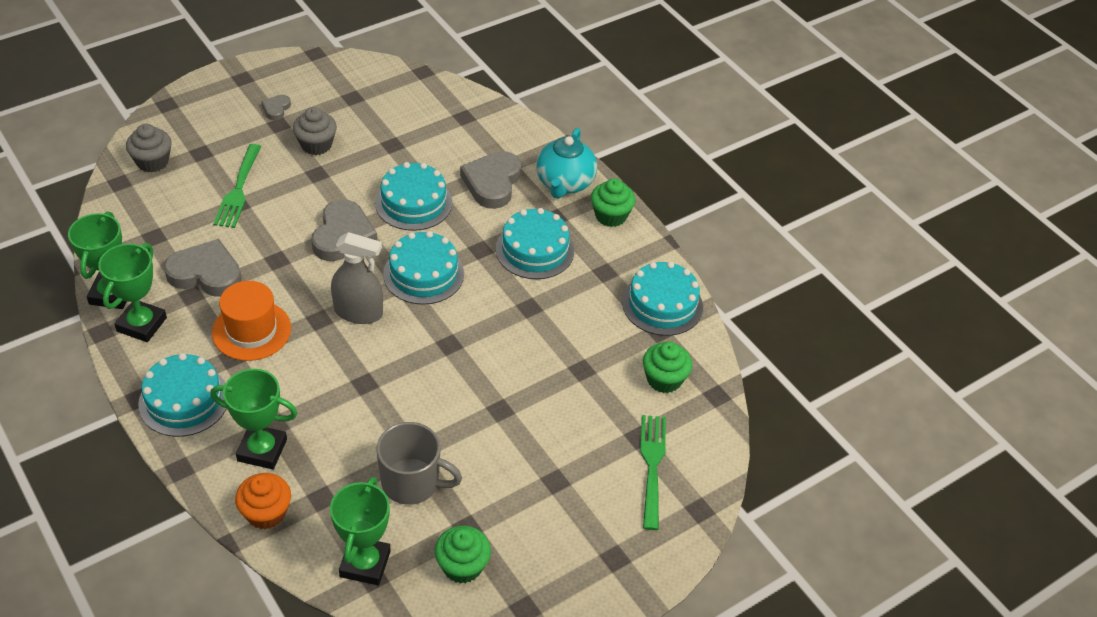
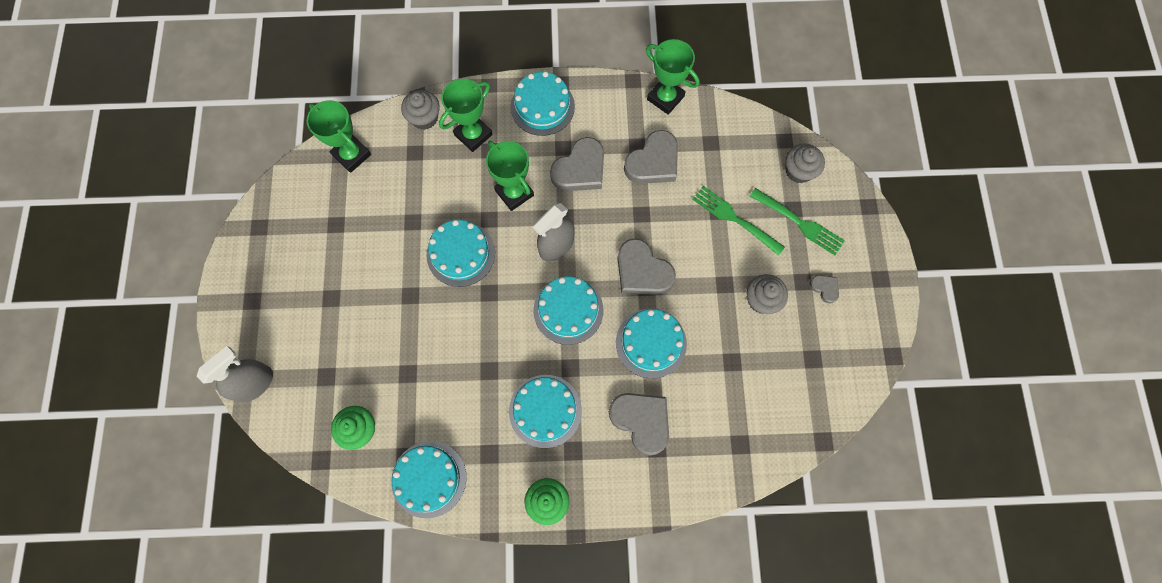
camera: 125 degrees right, 25 degrees up
green trophy [98,243,167,342] -> green trophy moved to [486,141,534,211]
orange hat [212,281,291,361] -> grey heart [550,137,604,191]
orange cupcake [235,473,291,529] -> grey cupcake [401,90,440,130]
grey mug [376,422,462,505] -> none
green cupcake [435,526,491,584] -> none
turquoise teapot [536,128,597,199] -> none
green fork [640,415,666,530] -> green fork moved to [750,188,845,255]
none -> grey spray bottle [197,346,273,402]
none -> turquoise cake [427,220,495,287]

